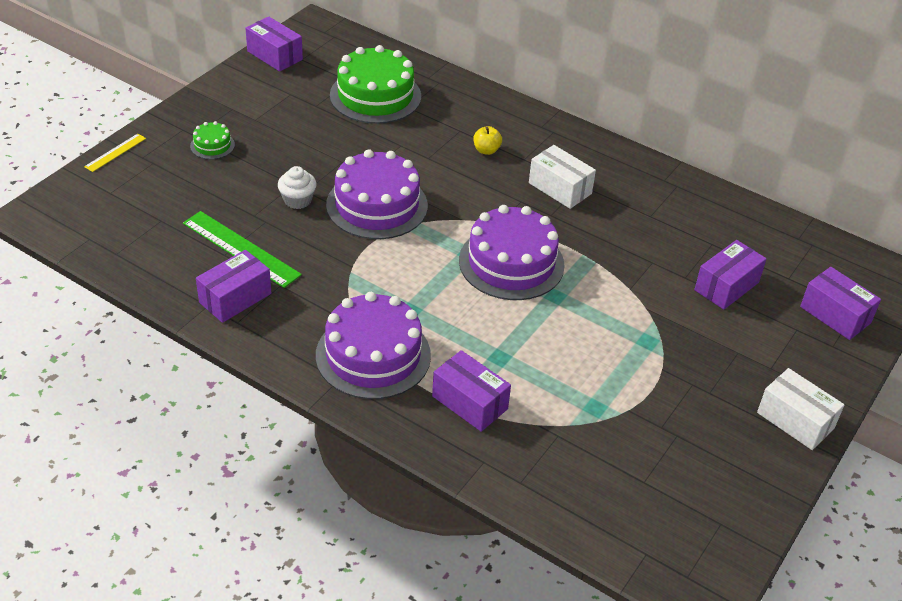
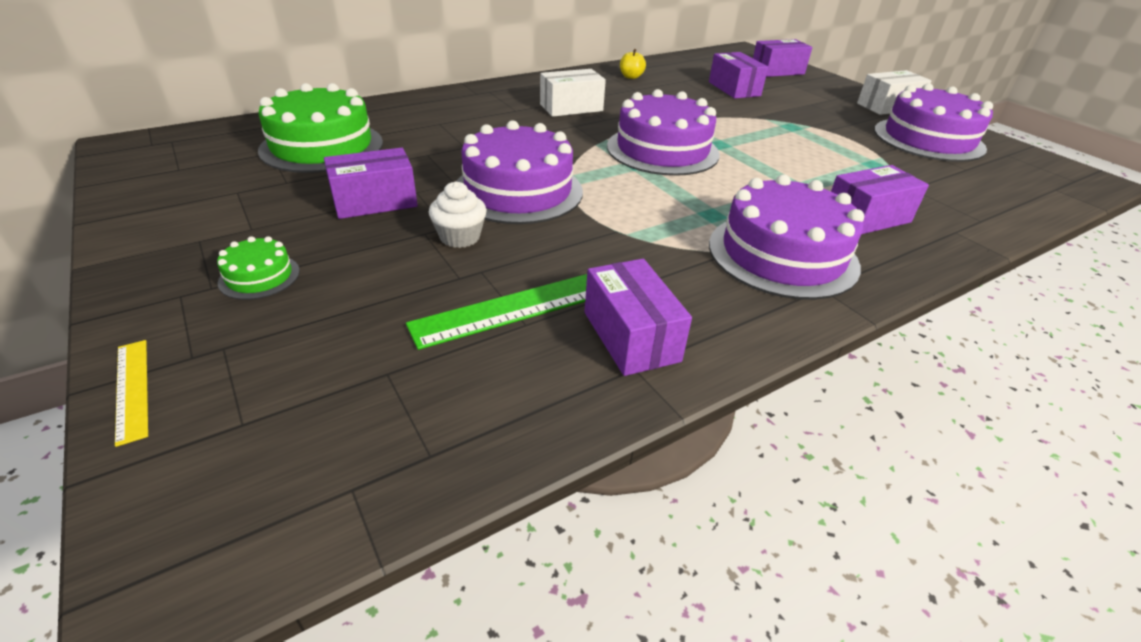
camera: 65 degrees left, 5 degrees down
purple box [245,16,303,71] -> purple box moved to [324,148,418,219]
yellow apple [474,126,502,155] -> yellow apple moved to [620,49,646,79]
none -> purple cake [874,83,993,162]

